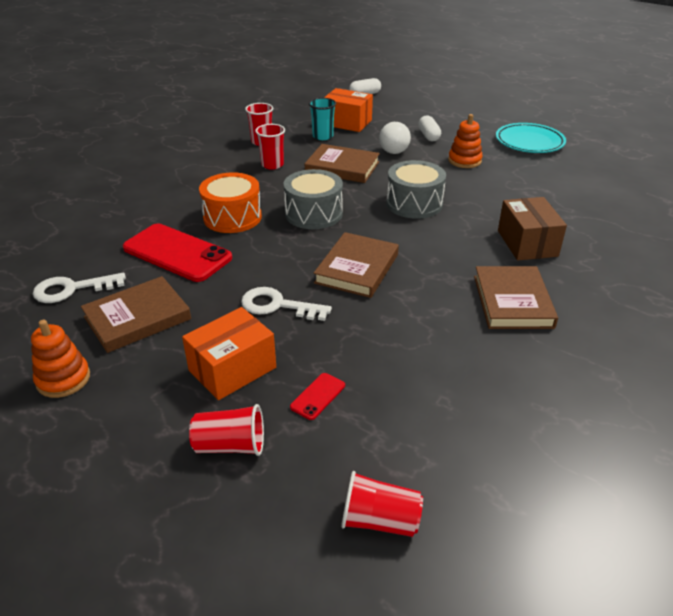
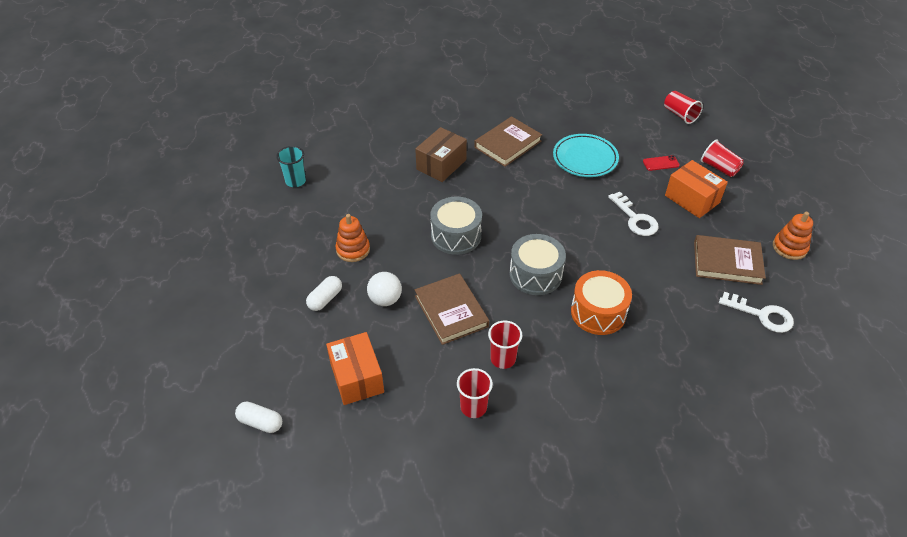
camera: 135 degrees left, 10 degrees up
red phone [123,224,232,282] -> none
orange box [182,307,276,400] -> orange box turned 45 degrees clockwise [665,160,728,218]
turquoise cup [309,98,336,140] -> turquoise cup moved to [276,146,306,187]
brown book [314,232,399,298] -> none
turquoise plate [496,123,566,153] -> turquoise plate moved to [553,134,619,177]

